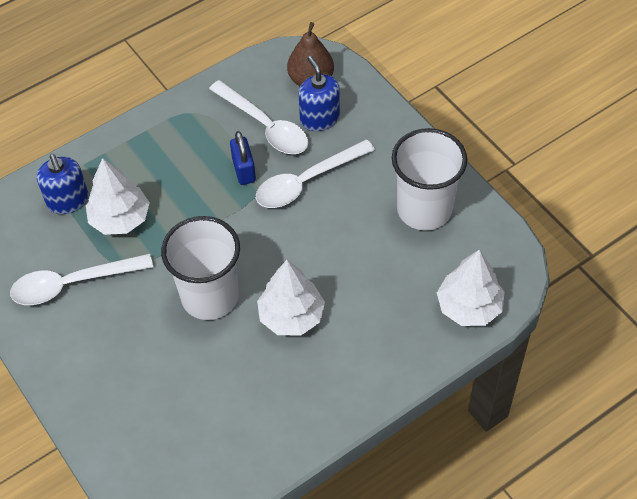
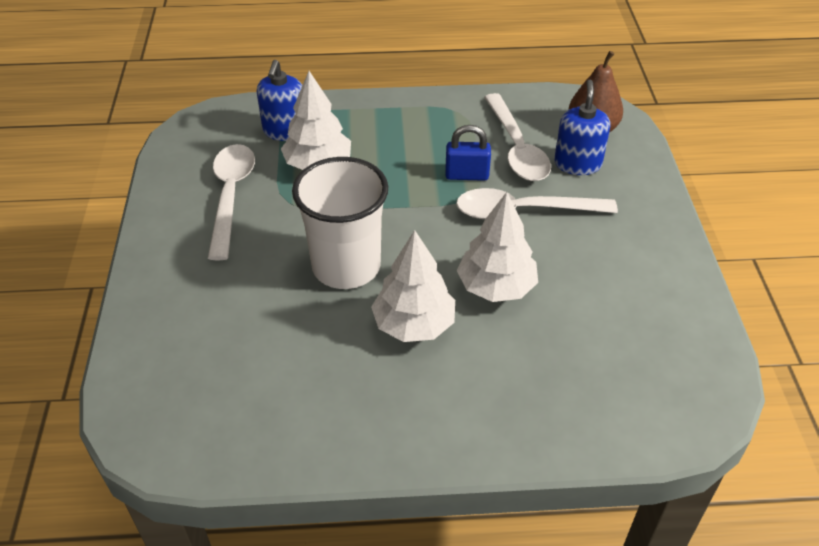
camera: 30 degrees right, 10 degrees down
white spoon [10,253,153,305] -> white spoon turned 75 degrees clockwise [208,144,255,260]
blue padlock [230,131,256,185] -> blue padlock turned 75 degrees clockwise [445,125,491,181]
white cup [392,128,467,230] -> none
white tree [437,250,505,326] -> white tree moved to [457,192,538,302]

